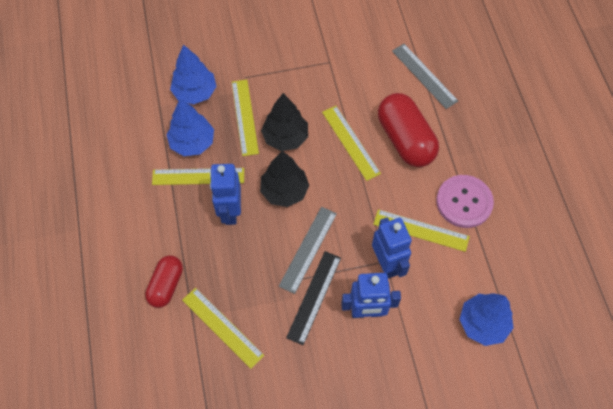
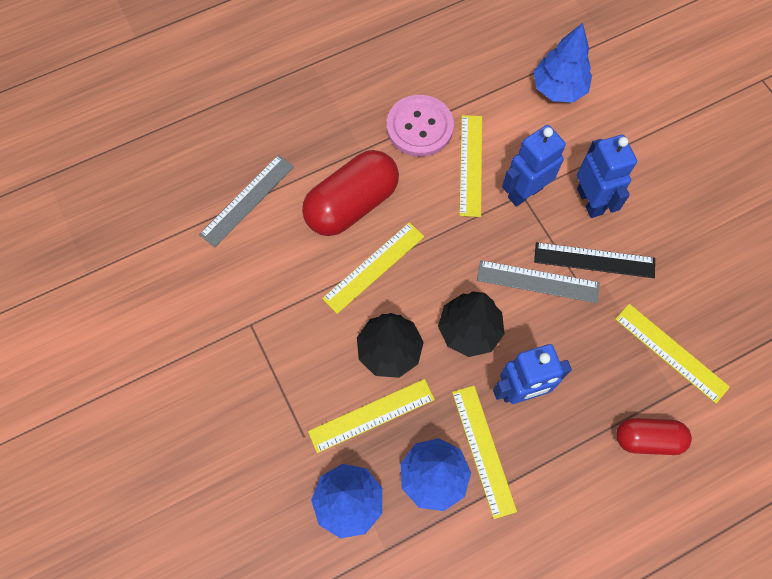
camera: 105 degrees left, 5 degrees up
yellow ruler [182,288,264,369] -> yellow ruler turned 75 degrees counterclockwise [615,304,730,403]

